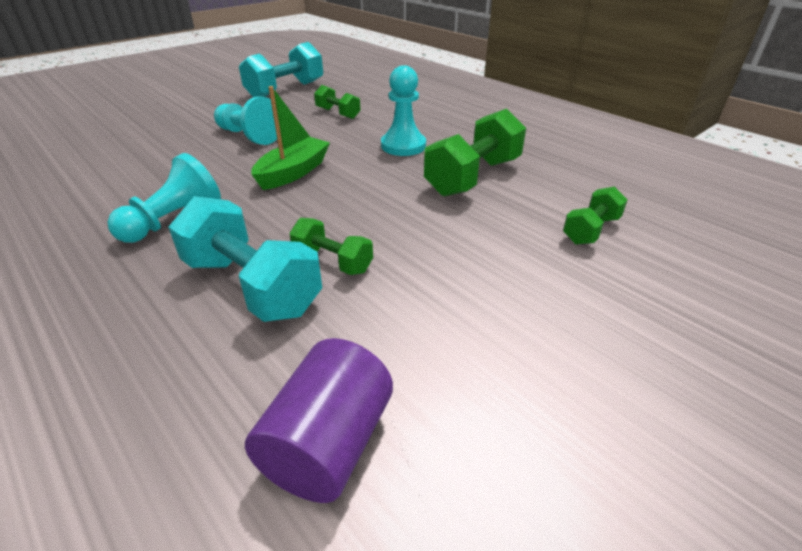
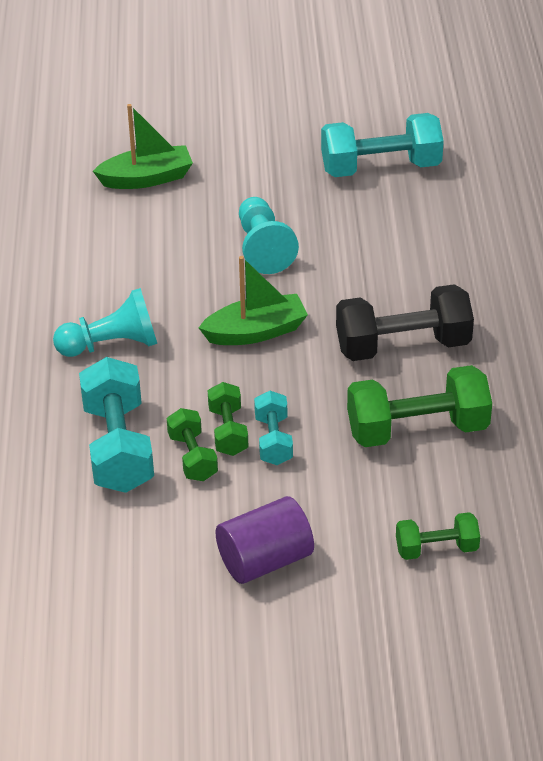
camera: 40 degrees right, 5 degrees up
purple cylinder [245,338,393,503] -> purple cylinder moved to [215,496,314,584]
green dumbbell [314,85,361,119] -> green dumbbell moved to [208,382,248,456]
turquoise pawn [381,65,426,156] -> black dumbbell [336,284,474,361]
none -> green boat [93,104,193,189]
none -> turquoise dumbbell [254,391,293,465]

